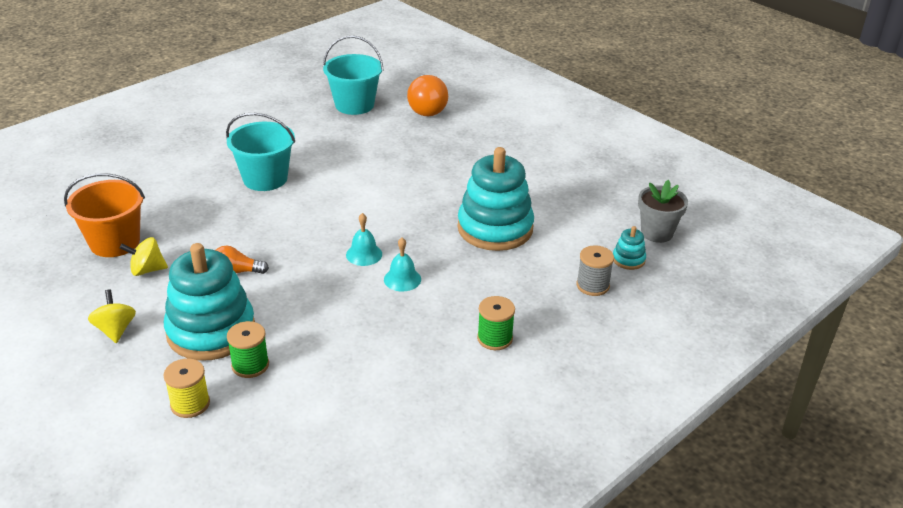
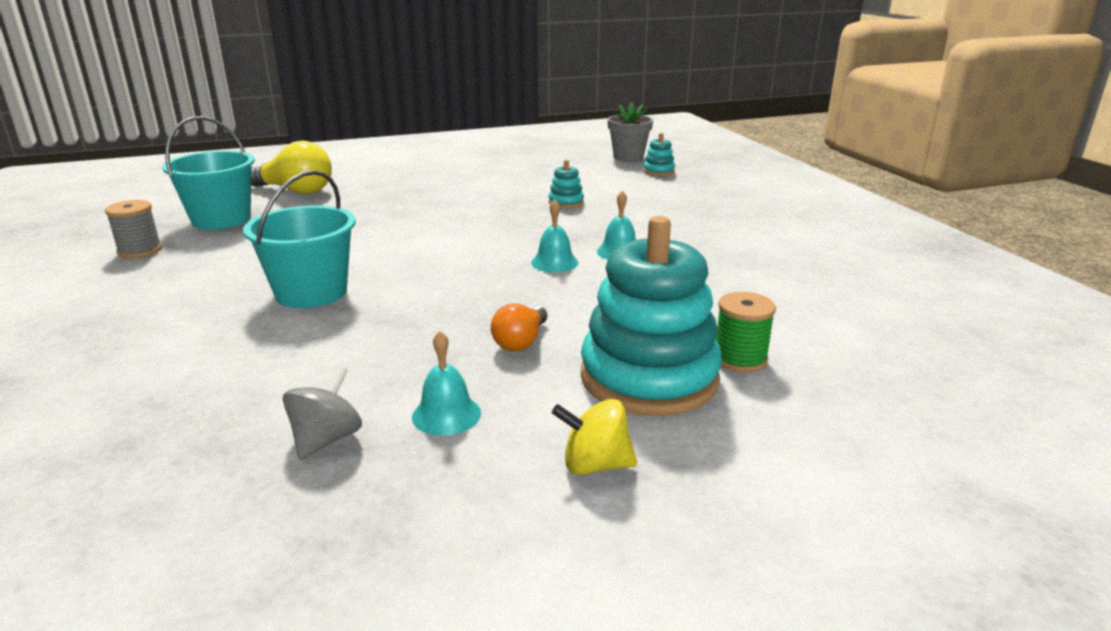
camera: 65 degrees left, 10 degrees down
orange bucket [64,173,145,257] -> grey spinning top [283,366,362,460]
yellow spinning top [120,237,168,276] -> turquoise bell [412,331,481,436]
yellow spool [163,358,210,418] -> none
orange light bulb [407,75,448,116] -> yellow light bulb [251,141,332,194]
turquoise stacking toy [457,147,534,251] -> turquoise stacking toy [549,160,584,208], size x0.42
green spool [477,296,515,350] -> none
grey spool [576,245,614,296] -> grey spool moved to [105,200,162,258]

